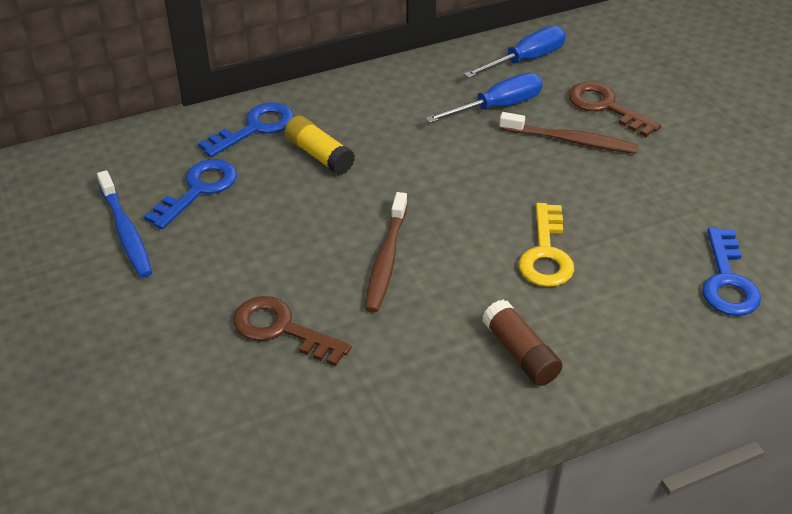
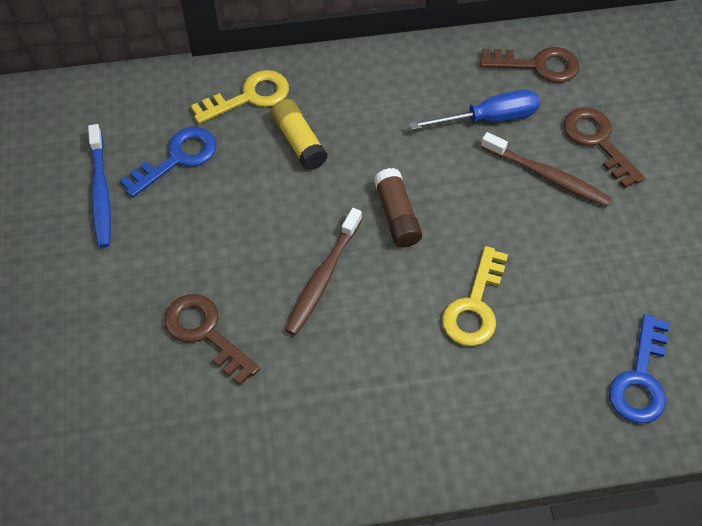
camera: 15 degrees right, 15 degrees up
blue key [198,102,294,157] -> yellow key [191,70,289,124]
blue screwdriver [464,26,566,78] -> brown key [480,47,579,83]
brown glue stick [482,299,563,386] -> brown glue stick moved to [374,168,422,247]

